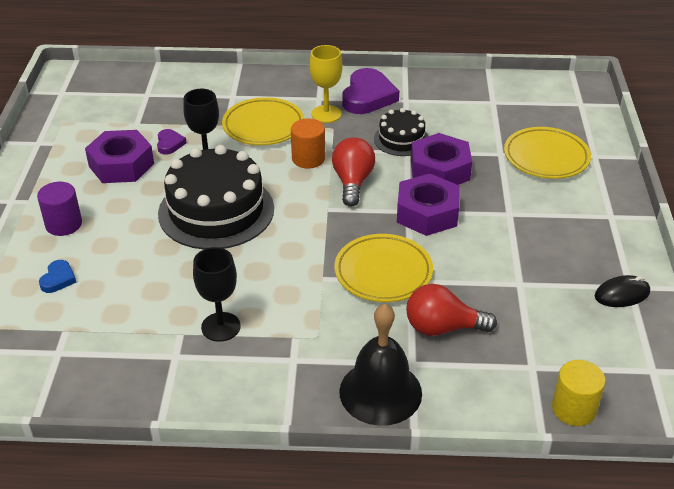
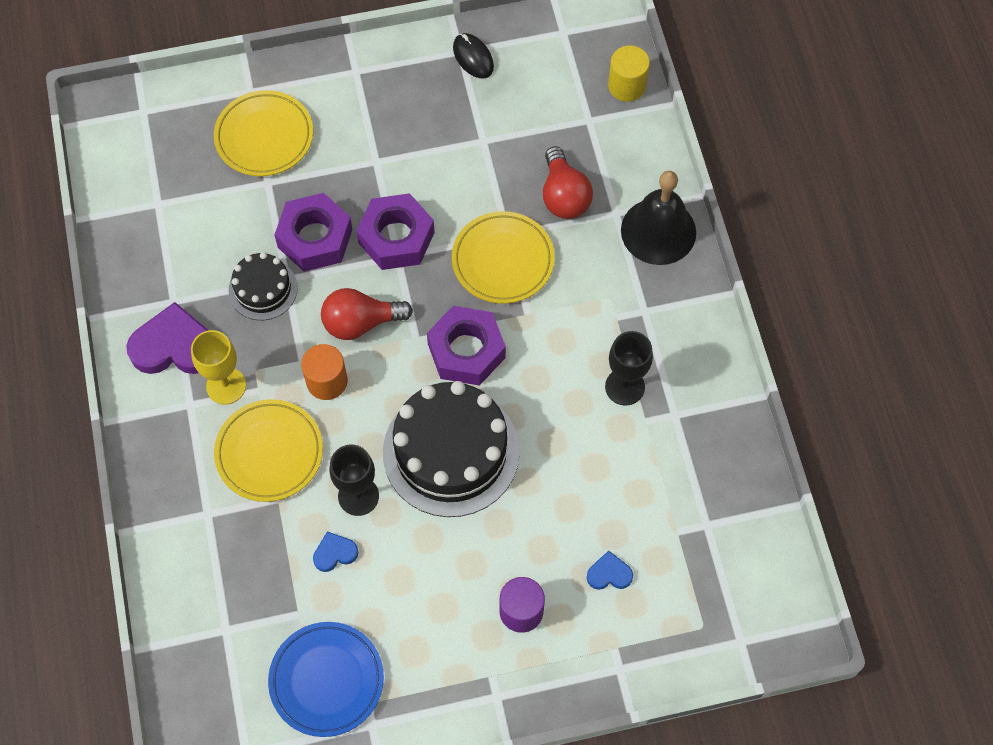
camera: 105 degrees left, 25 degrees up
purple nut [85,130,154,183] -> purple nut moved to [427,306,506,386]
purple heart [157,129,187,155] -> blue heart [313,531,358,572]
none -> blue plate [268,622,384,737]

